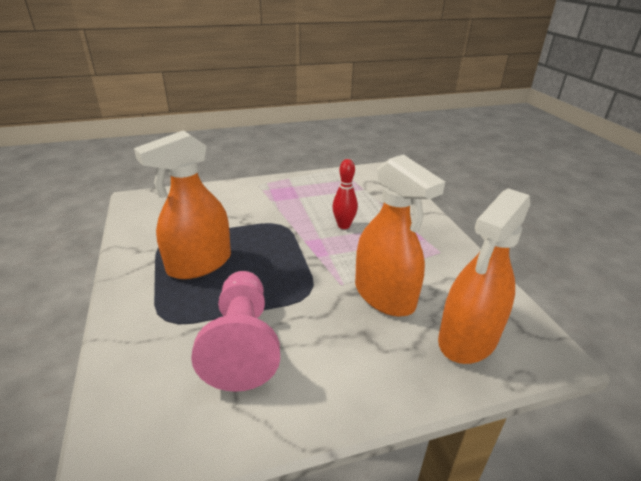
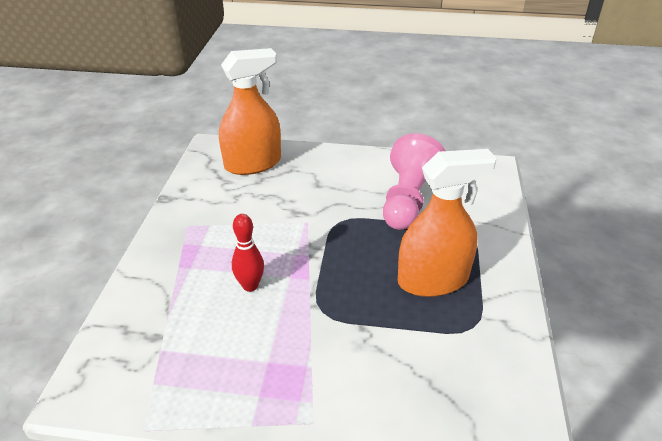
camera: 155 degrees left, 5 degrees up
orange spray bottle [355,154,445,317] -> none

